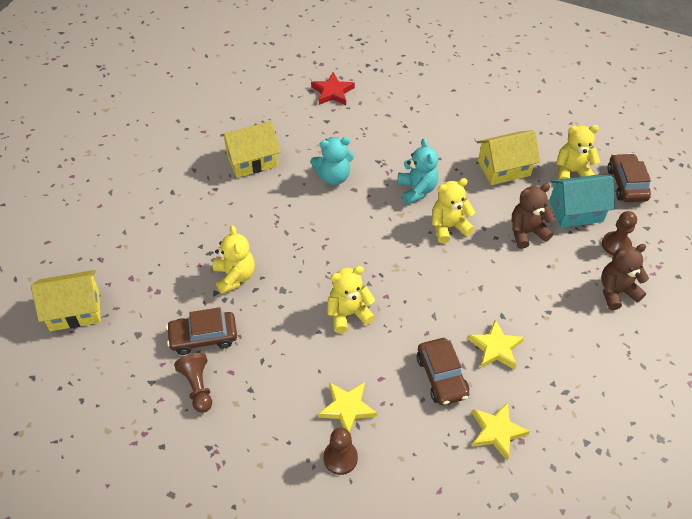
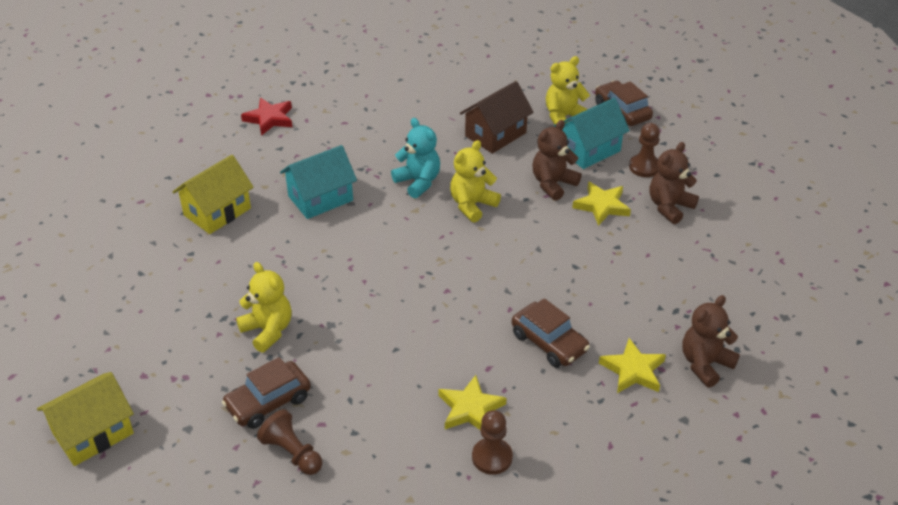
camera: 25 degrees left, 10 degrees down
turquoise teddy bear [311,137,354,185] -> turquoise house [280,145,357,219]
yellow teddy bear [327,266,375,333] -> none
yellow star [468,319,524,370] -> yellow star moved to [572,181,631,226]
yellow house [477,130,540,185] -> brown house [460,81,534,154]
none -> brown teddy bear [682,295,740,388]

